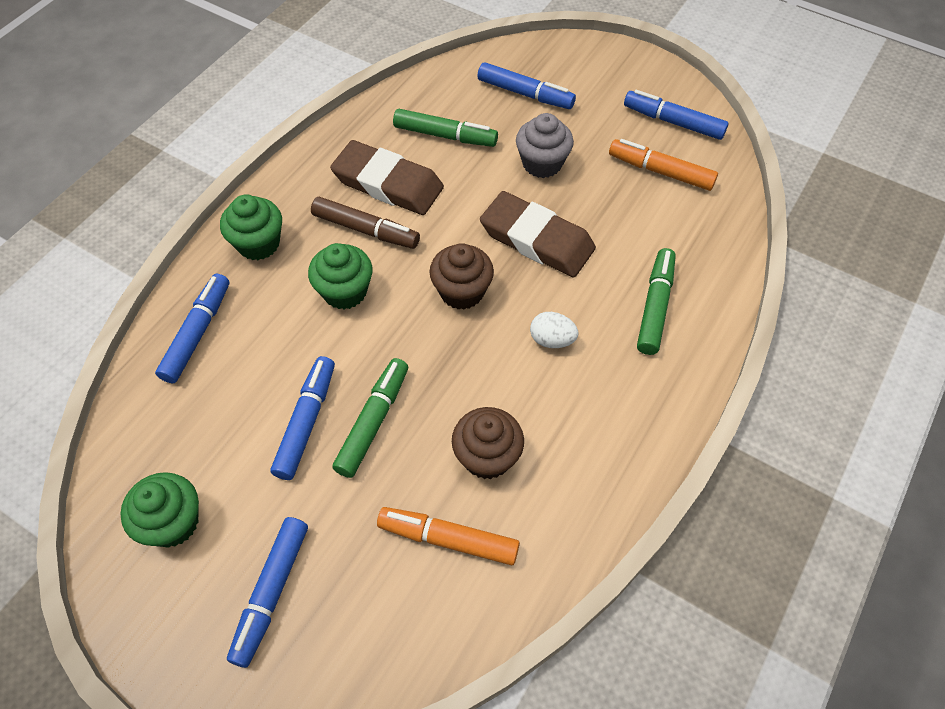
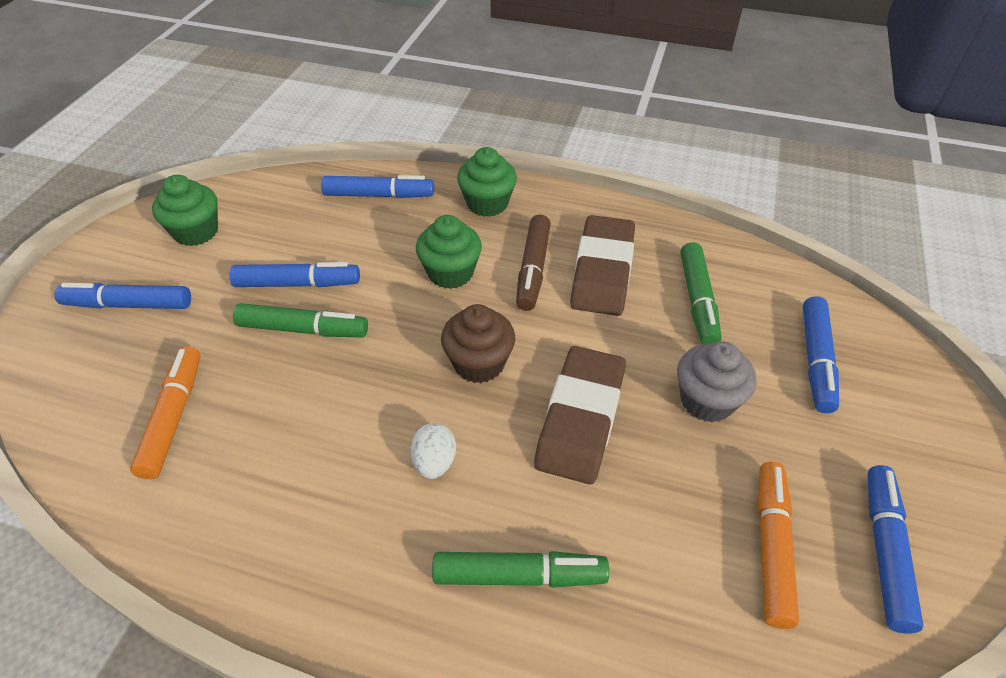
camera: 75 degrees right, 10 degrees down
brown cupcake [452,407,524,479] -> none

